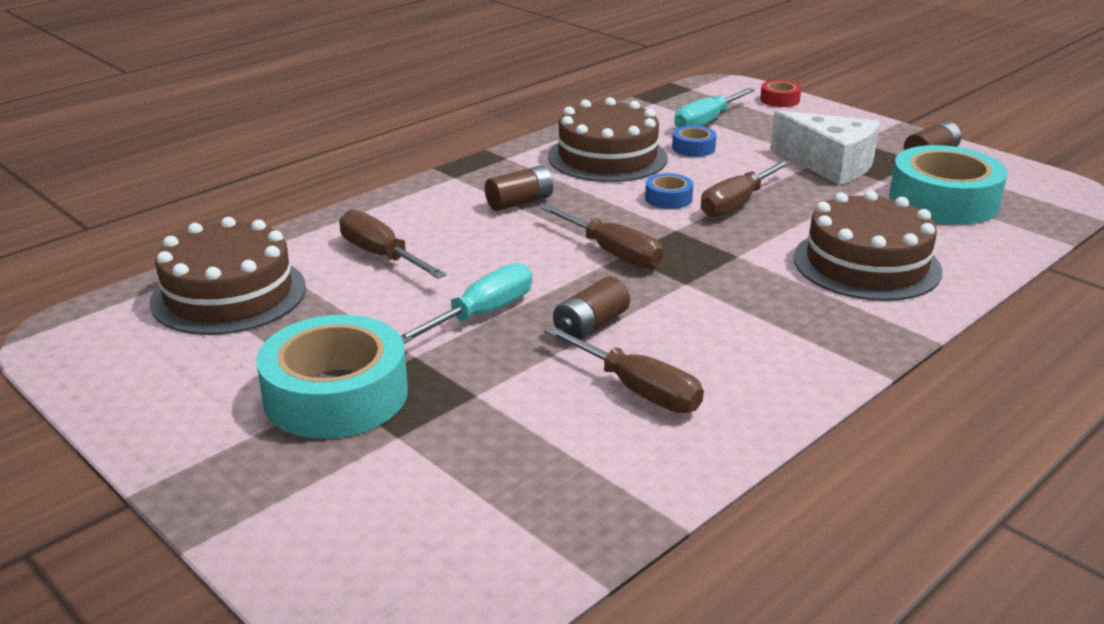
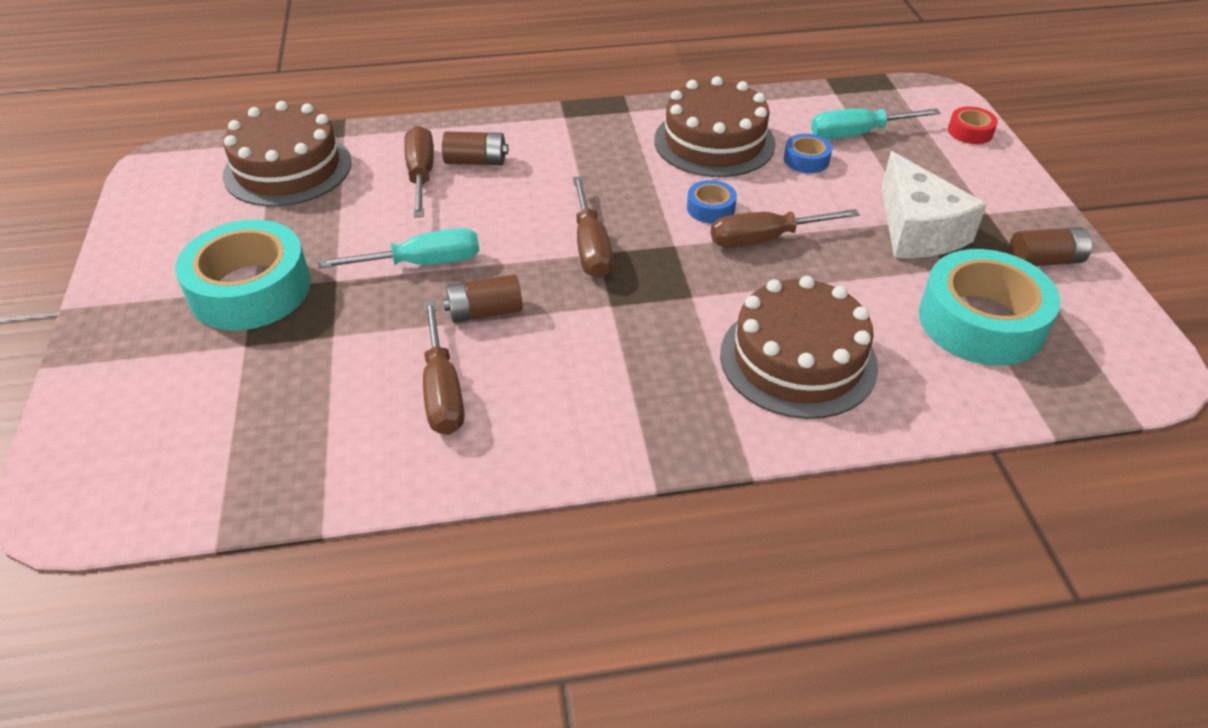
camera: 35 degrees right, 15 degrees up
brown battery [485,165,553,211] -> brown battery moved to [442,131,508,165]

